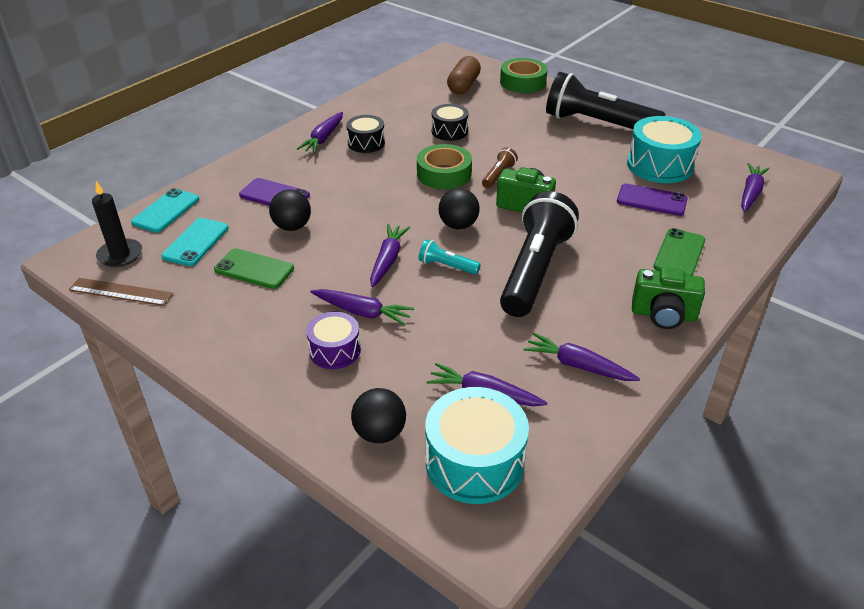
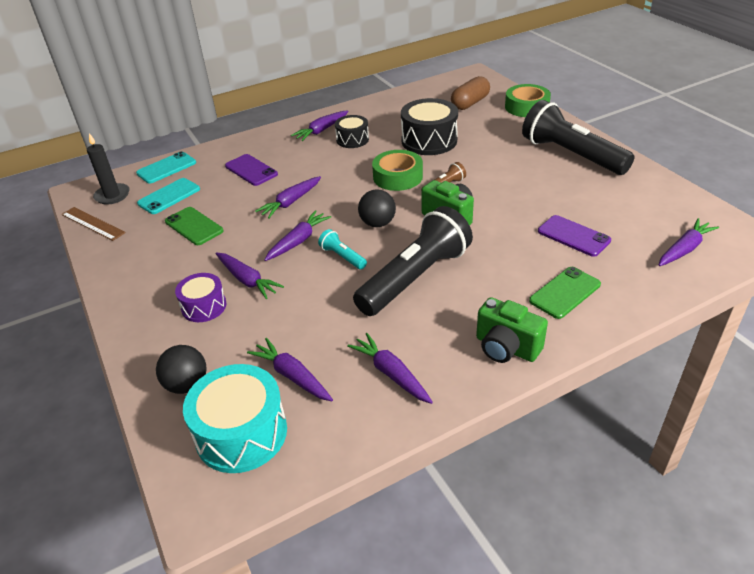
camera: 25 degrees right, 0 degrees up
black ball [269,189,311,231] -> none
black drum [432,104,469,141] -> black drum [401,98,458,155], size x1.68
turquoise drum [627,116,702,183] -> none
none -> purple carrot [255,176,321,219]

